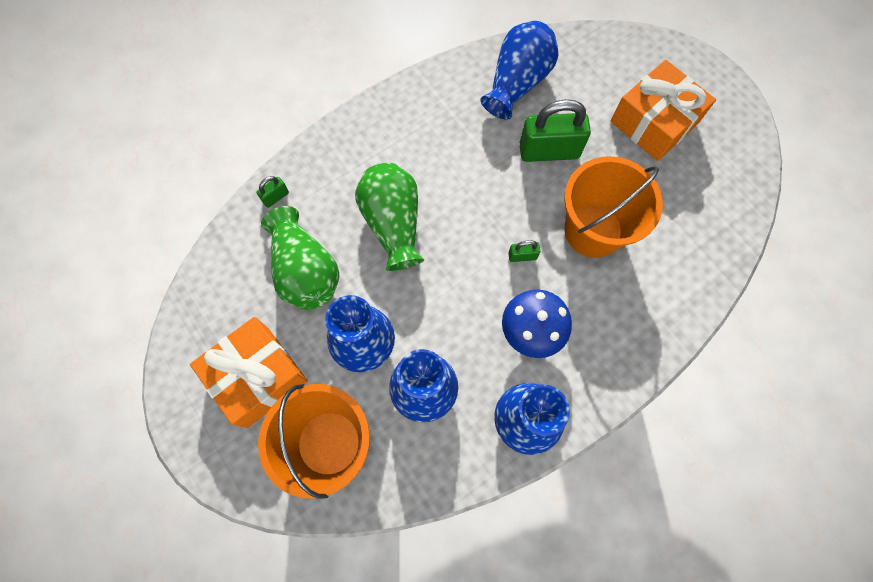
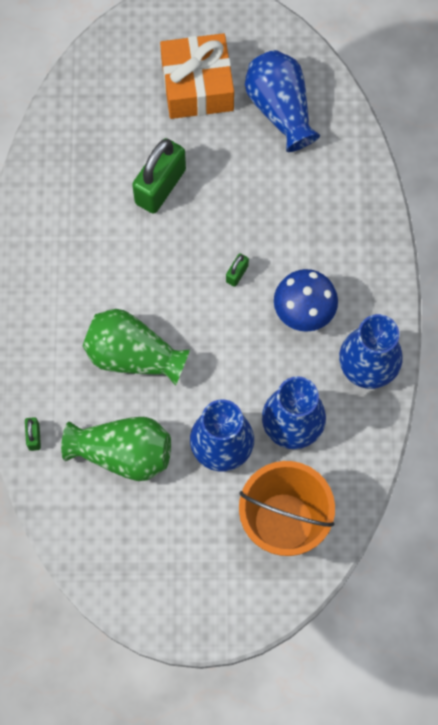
camera: 55 degrees left, 0 degrees up
orange gift [190,317,308,428] -> none
blue vase [480,21,558,120] -> blue vase moved to [245,50,320,152]
orange bucket [564,156,663,258] -> none

